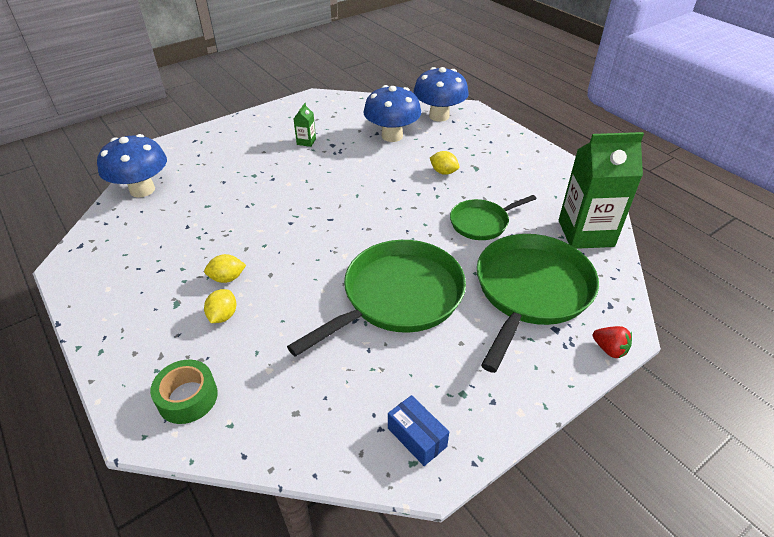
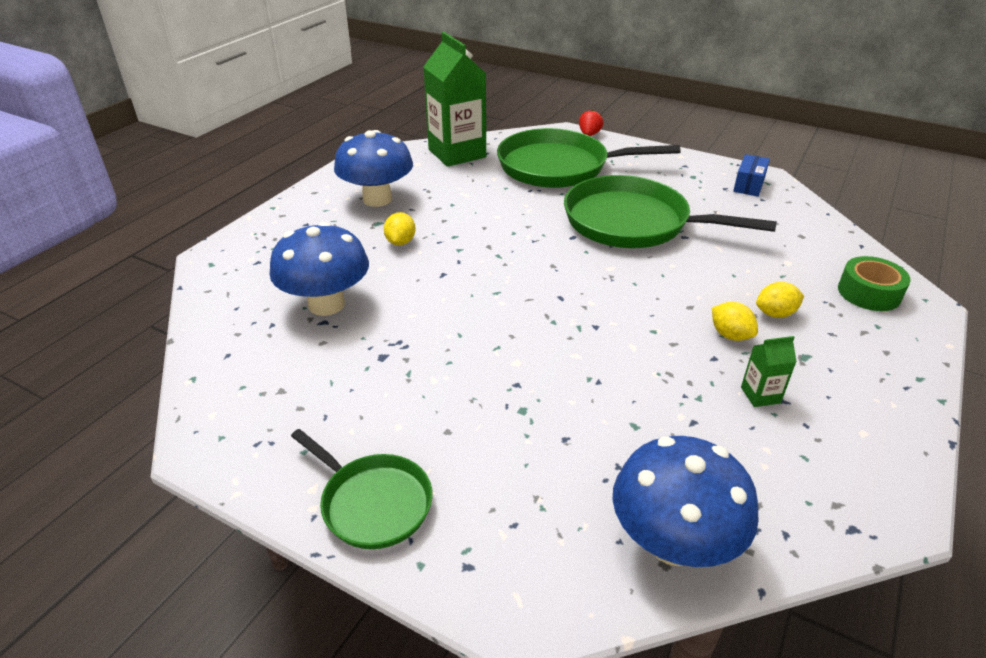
camera: 115 degrees left, 5 degrees down
green carton [293,103,316,147] -> green carton moved to [741,336,797,407]
blue mushroom [413,67,468,122] -> blue mushroom moved to [334,130,413,207]
green pan [450,195,537,240] -> green pan moved to [291,429,433,549]

